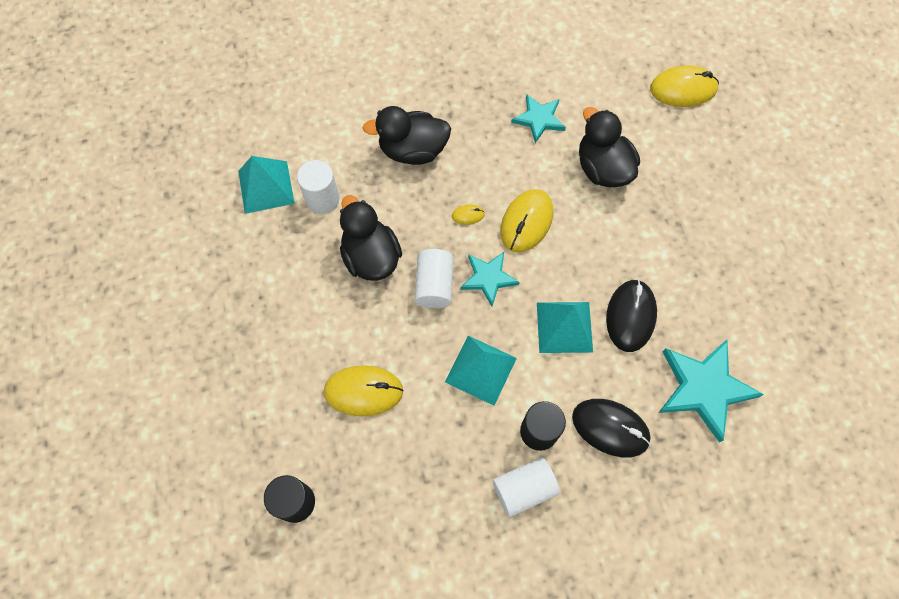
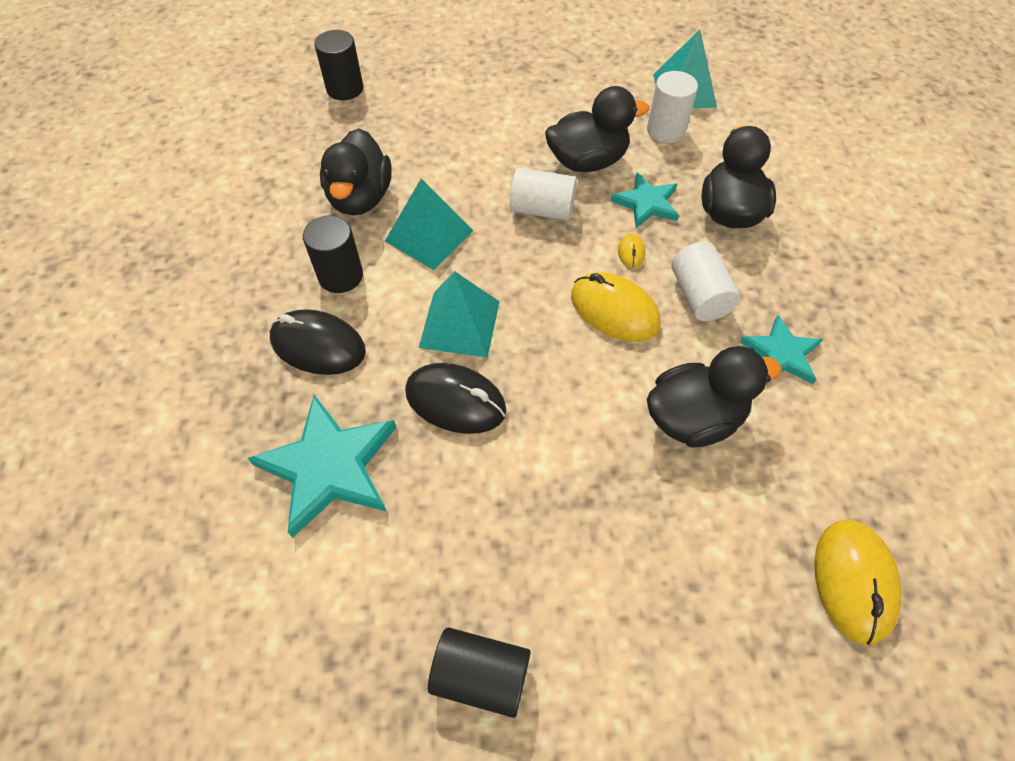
camera: 100 degrees right, 10 degrees down
yellow mouse [324,365,404,416] -> none
turquoise star [460,252,520,306] -> turquoise star moved to [610,172,679,228]
white cylinder [493,457,560,517] -> white cylinder moved to [671,242,741,321]
black mouse [572,399,651,457] -> black mouse turned 75 degrees clockwise [270,309,366,375]
none -> black duck [320,128,392,215]
none -> black cylinder [428,627,531,718]

